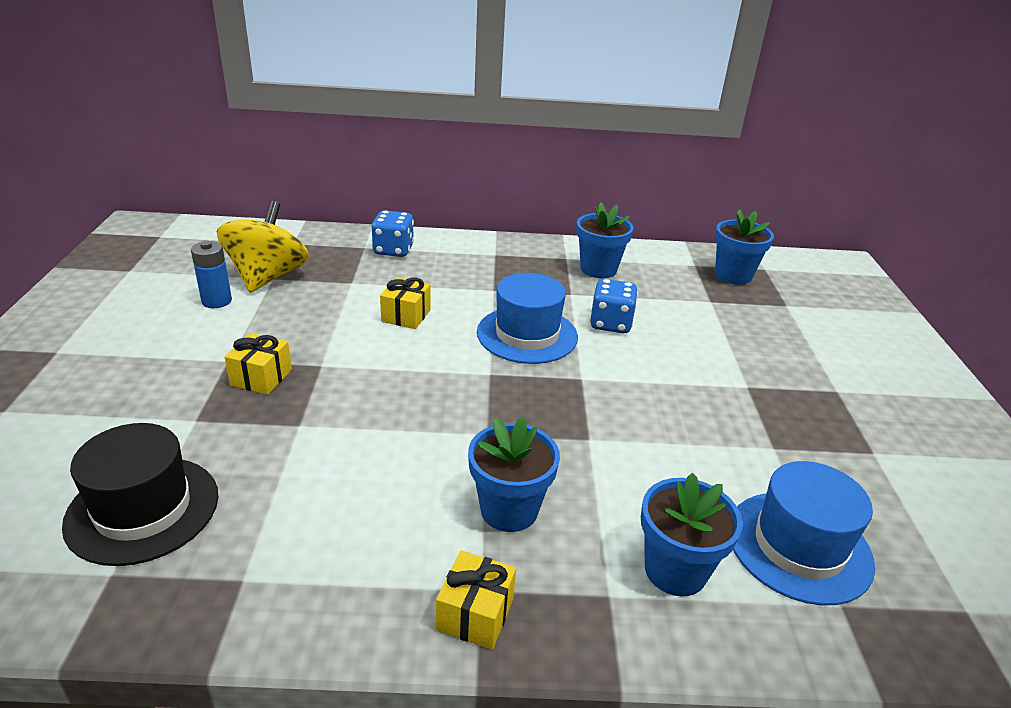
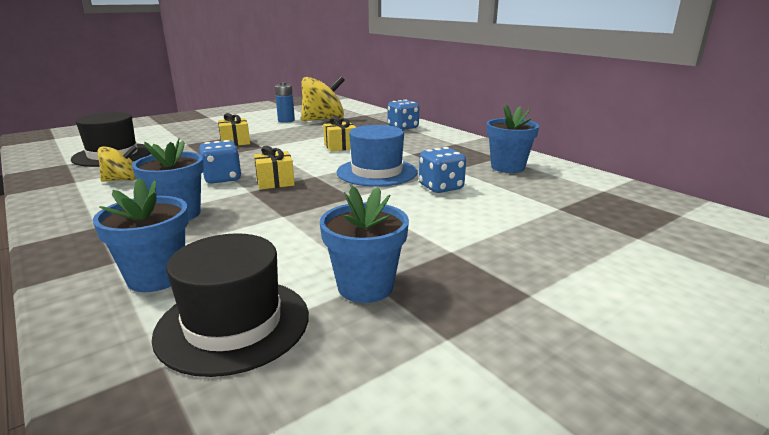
camera: 55 degrees right, 10 degrees down
yellow gift [436,550,516,650] -> yellow gift moved to [254,146,295,190]
blue flower pot [715,209,774,285] -> blue flower pot moved to [320,186,409,303]
blue hat [733,461,875,606] -> black hat [152,233,309,377]
none -> yellow spinning top [97,145,137,182]
none -> blue dice [199,140,242,184]

